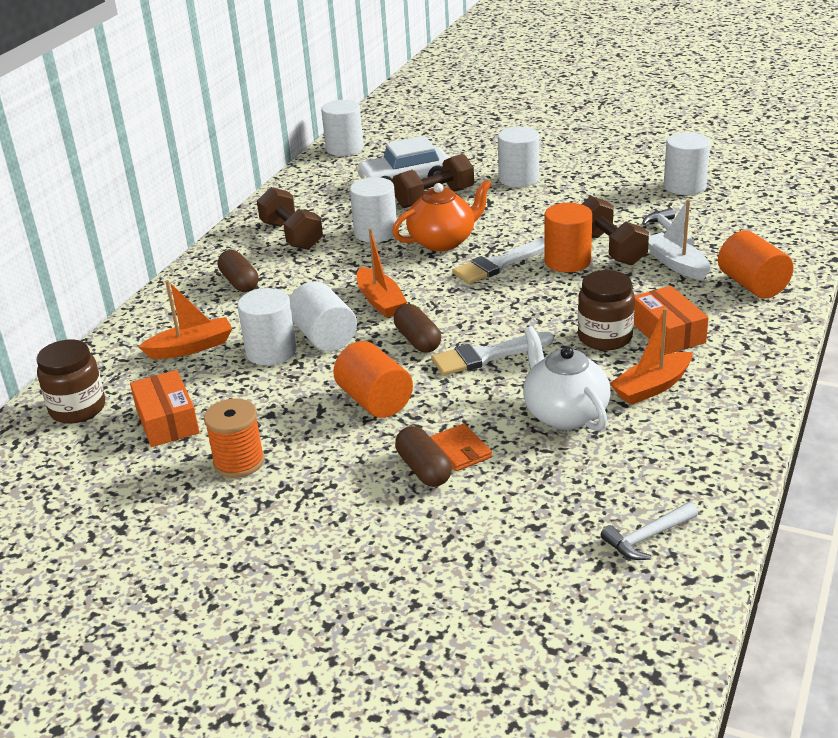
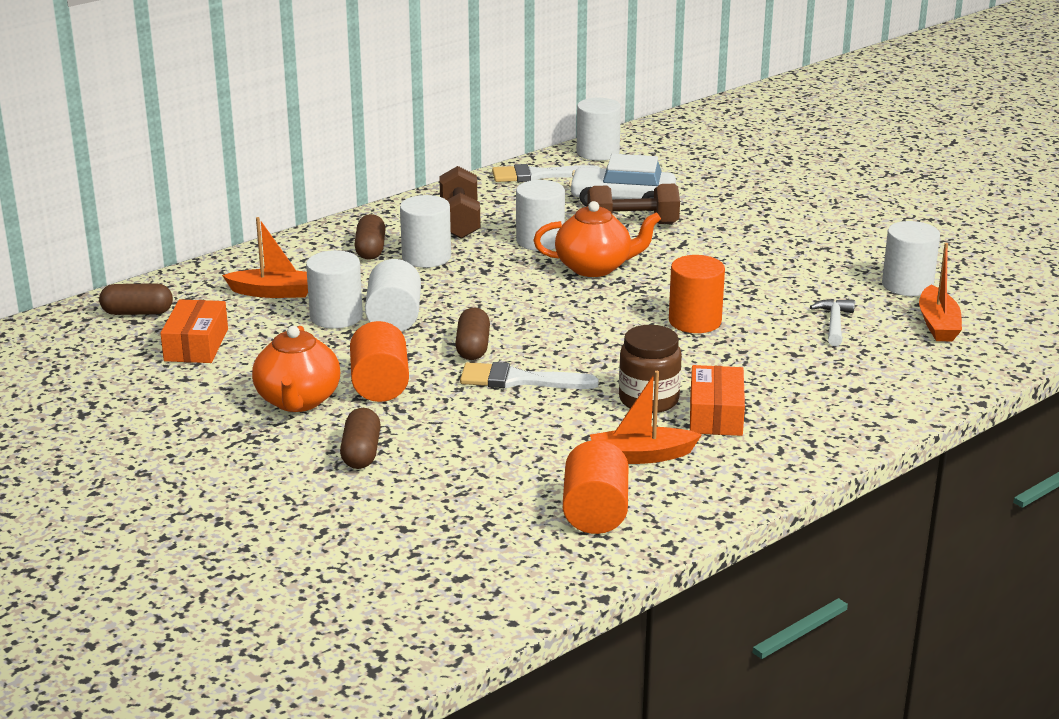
camera: 25 degrees right, 5 degrees down
brown jar [37,339,105,424] -> brown capsule [99,283,173,315]
orange spool [204,398,265,478] -> none
orange boat [357,229,407,318] -> orange boat moved to [919,243,962,341]
orange wallet [430,424,492,471] -> none
white brush [452,238,544,284] -> white brush moved to [492,164,600,182]
white cylinder [498,126,539,187] -> white cylinder moved to [400,195,451,268]
white teapot [523,326,611,431] -> none
brown dumbbell [582,196,649,266] -> none
white hammer [601,502,698,560] -> none
white boat [648,199,710,280] -> none
orange cylinder [718,230,794,299] -> orange cylinder moved to [563,440,628,534]
none -> orange teapot [252,326,340,412]

